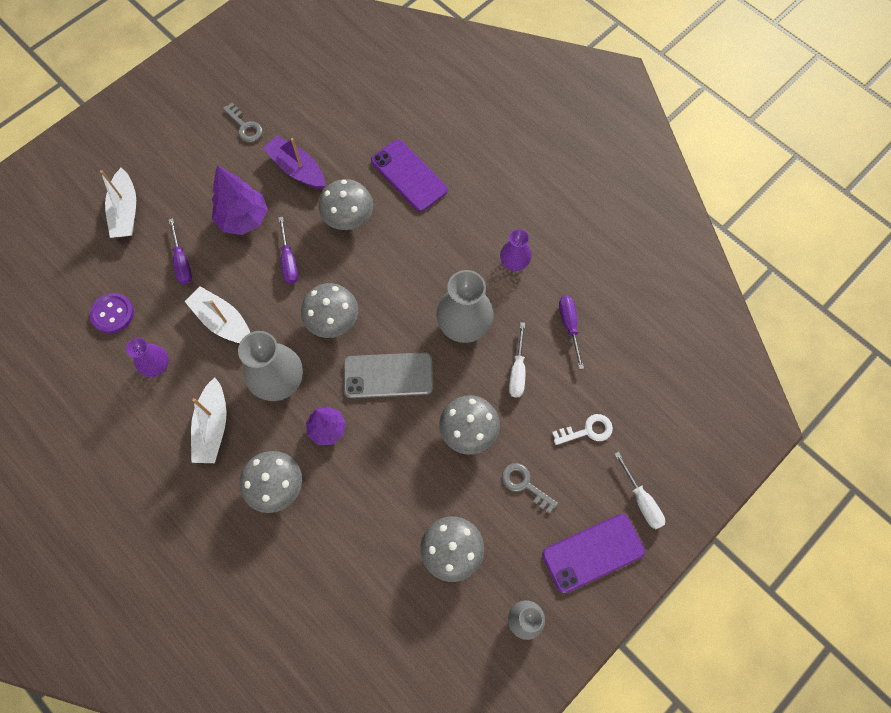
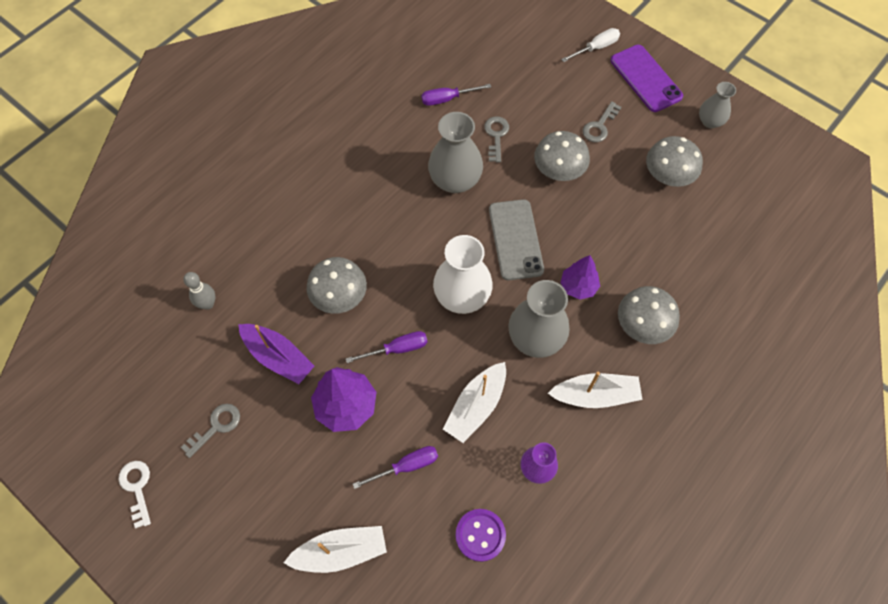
camera: 95 degrees left, 5 degrees down
purple boat [263,135,325,189] -> purple boat turned 90 degrees counterclockwise [238,324,314,384]
grey mushroom [301,283,358,338] -> white vase [433,235,493,314]
purple phone [371,140,448,212] -> none
purple vase [500,229,532,271] -> none
white screwdriver [509,322,526,397] -> grey key [484,116,509,163]
white key [552,414,613,445] -> white key moved to [118,461,151,528]
none -> grey bowling pin [183,272,215,310]

